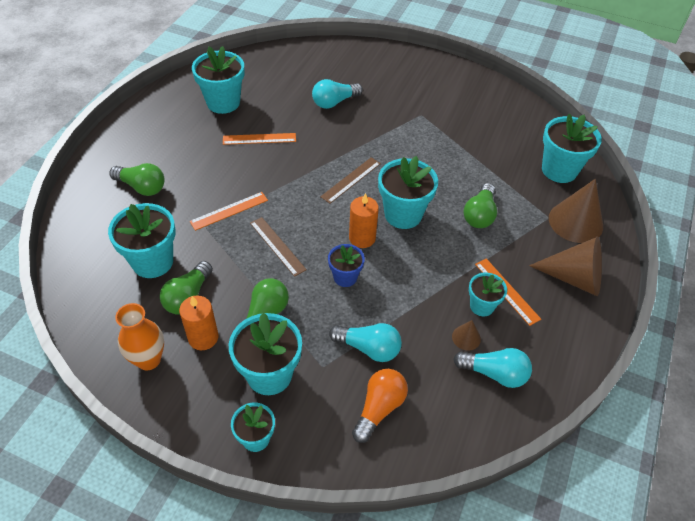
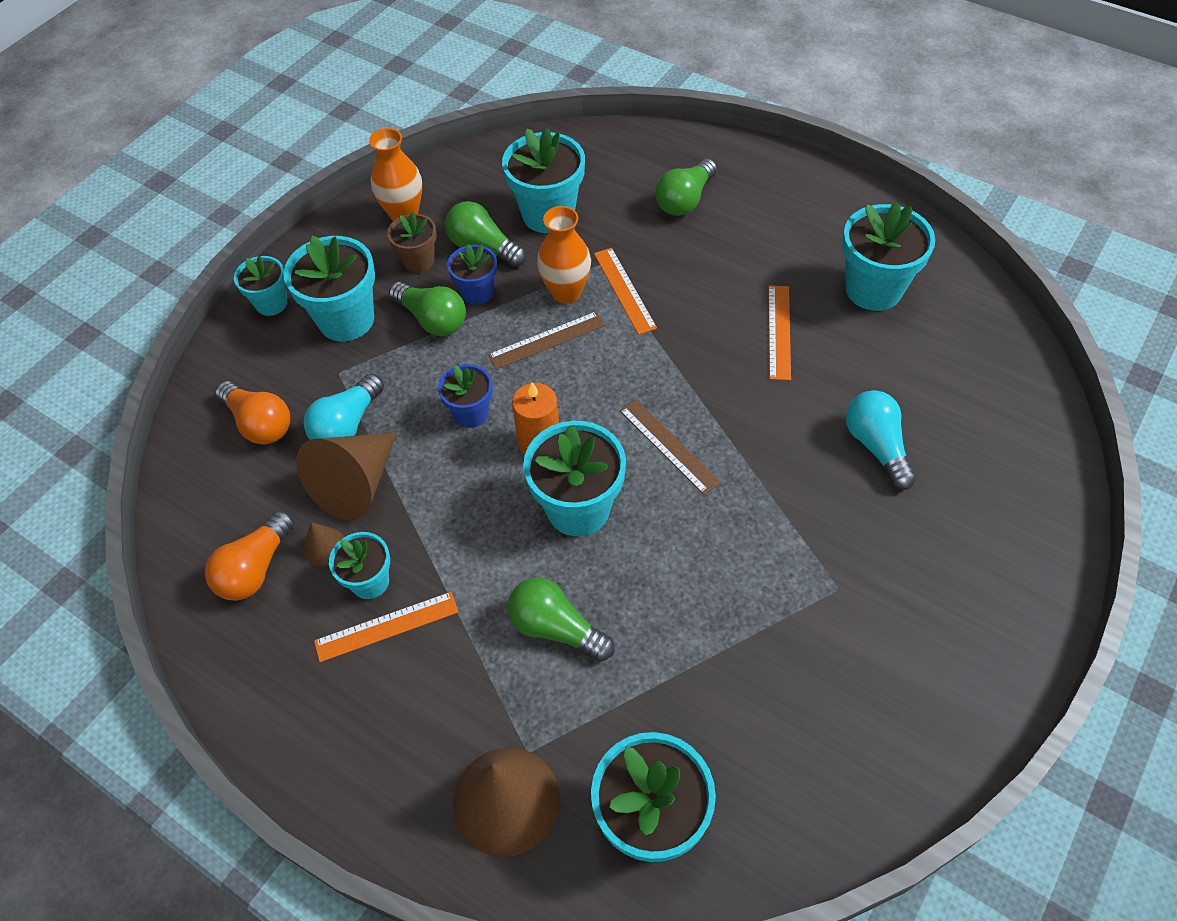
camera: 105 degrees right, 5 degrees up
orange candle [179,295,218,350] -> brown flower pot [387,212,437,273]
turquoise light bulb [453,348,532,388] -> orange light bulb [205,510,295,601]
brown cone [529,236,602,296] -> brown cone moved to [297,433,397,520]
none -> blue flower pot [447,244,497,305]
none -> orange vase [537,206,591,304]

